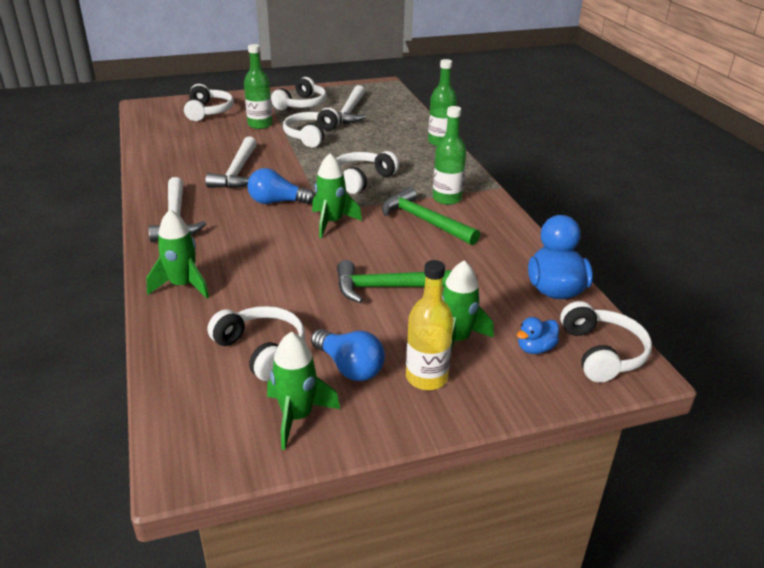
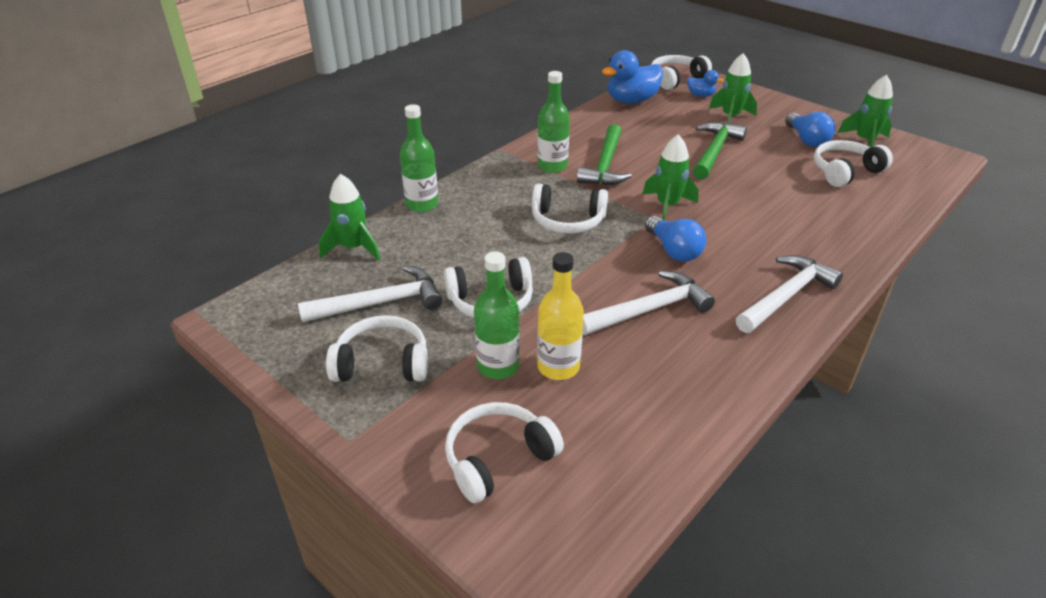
camera: 120 degrees left, 5 degrees up
green rocket [146,209,209,299] -> green rocket moved to [319,174,380,260]
white headphones [207,306,305,381] -> white headphones turned 45 degrees clockwise [814,140,893,187]
blue light bulb [311,329,385,381] -> blue light bulb turned 150 degrees clockwise [785,112,835,147]
green hammer [337,260,452,303] -> green hammer turned 120 degrees counterclockwise [693,122,747,179]
yellow bottle [406,260,454,390] -> yellow bottle moved to [537,252,584,380]

